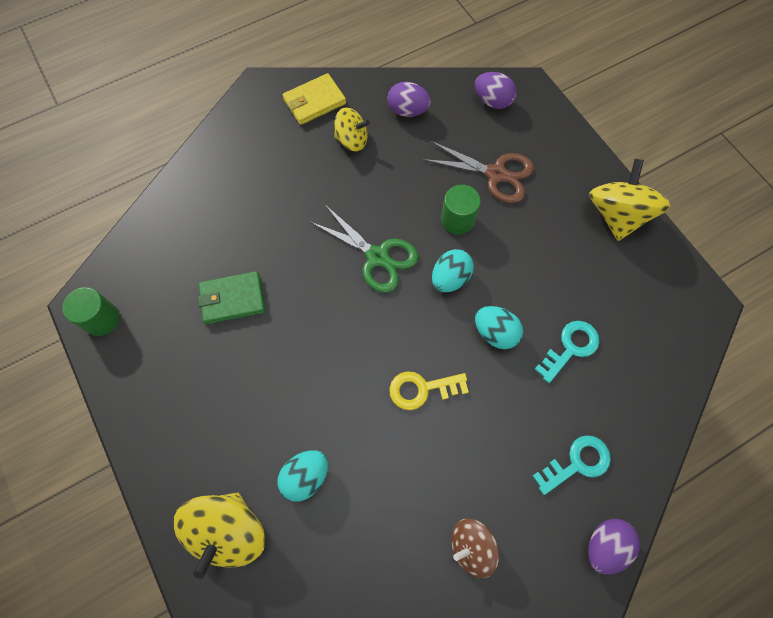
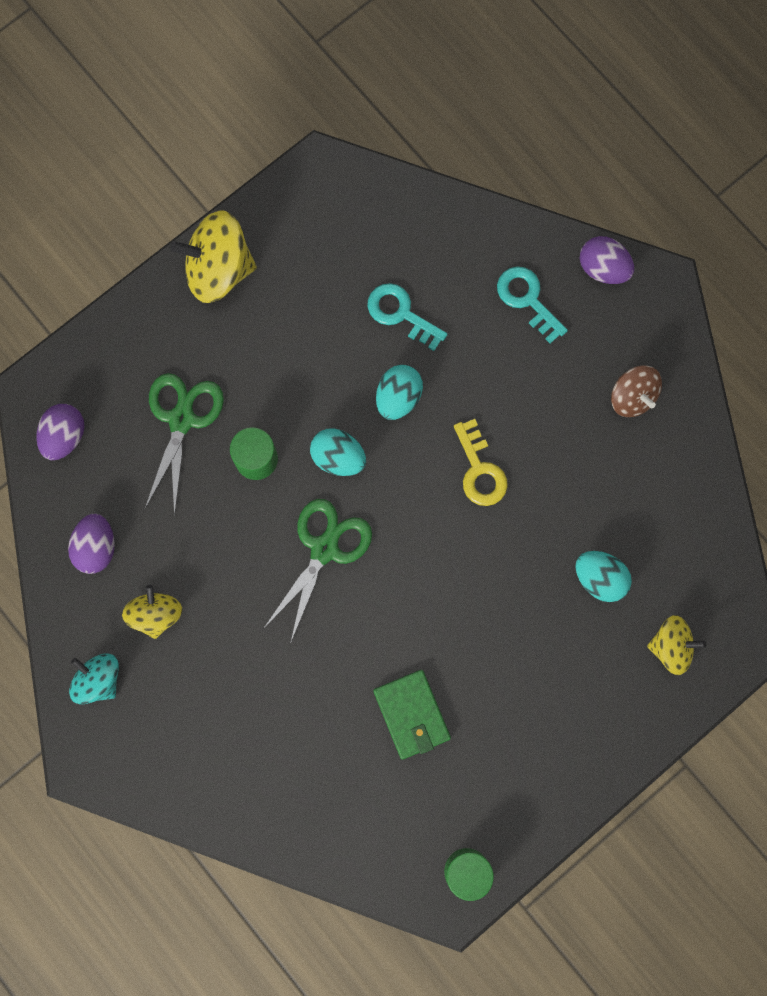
camera: 100 degrees left, 10 degrees up
yellow spinning top [174,493,265,579] -> yellow spinning top [647,615,706,675], size x0.62
yellow wallet [283,73,346,125] -> turquoise spinning top [69,654,119,704]
brown scissors [422,141,534,203] -> green scissors [144,373,224,516]

